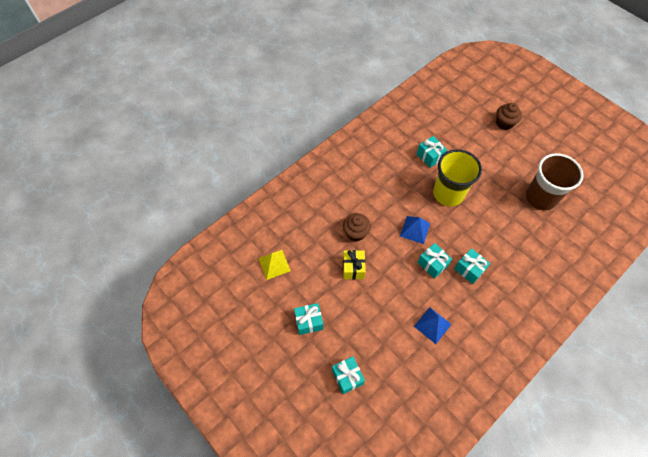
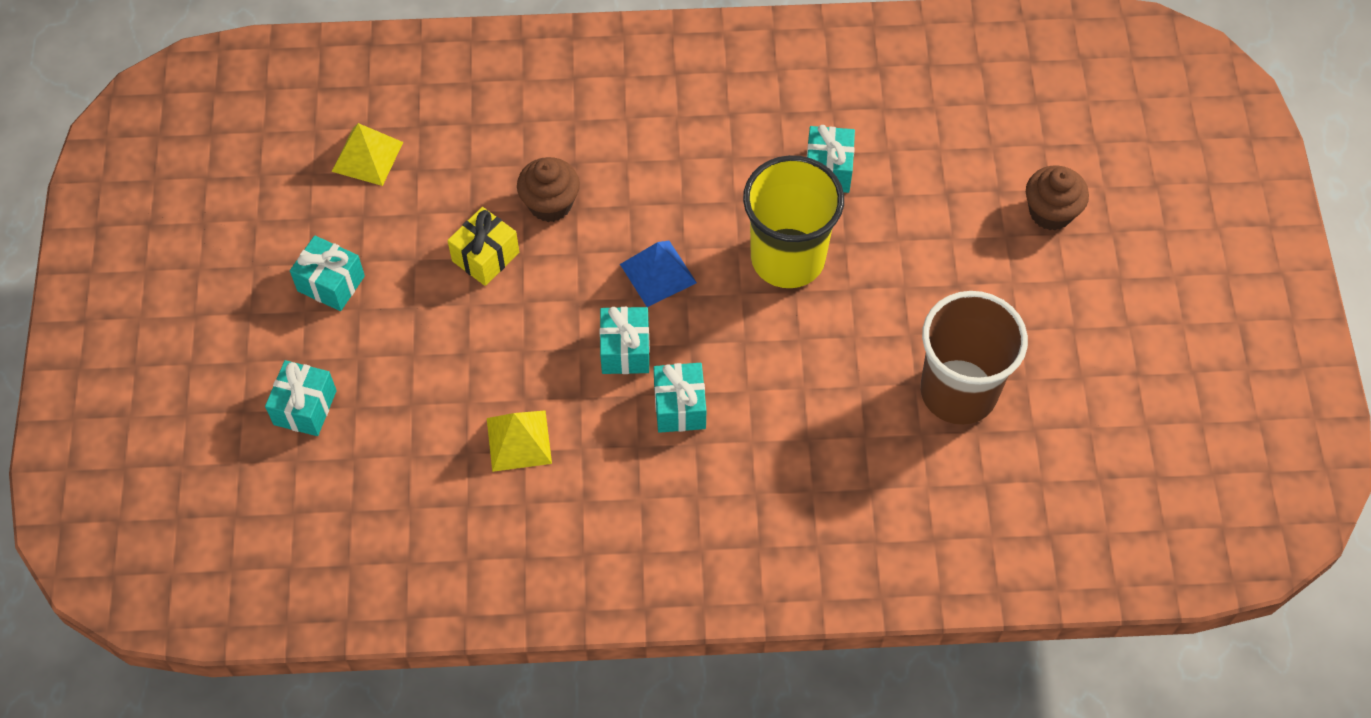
camera: 40 degrees right, 0 degrees up
blue pyramid [414,307,452,344] -> yellow pyramid [487,410,552,472]

